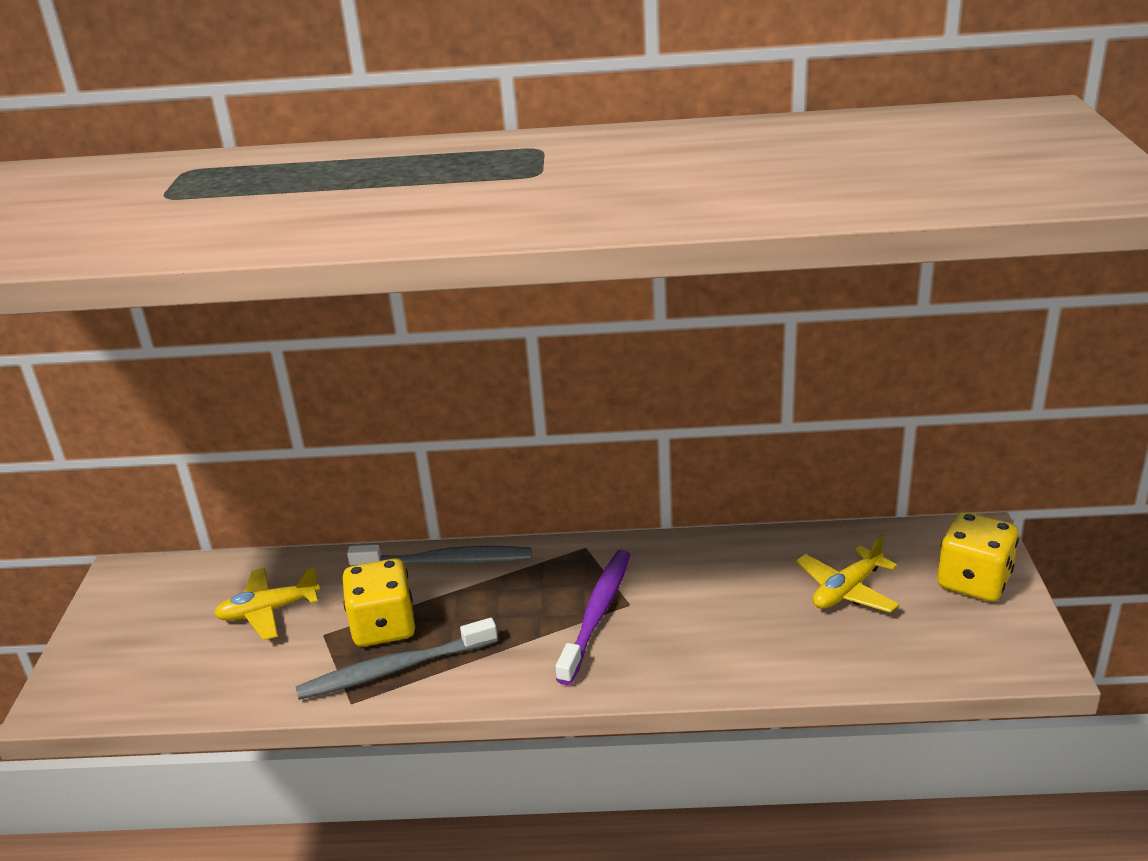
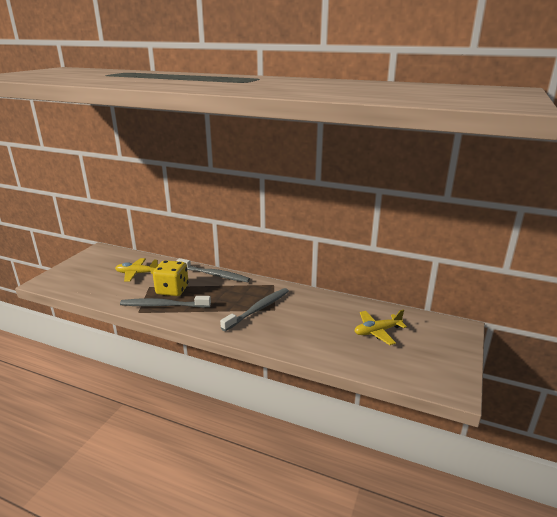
camera: 20 degrees right, 5 degrees down
purple toothbrush [555,550,630,685] -> grey toothbrush [220,288,289,331]
yellow dice [937,512,1019,602] -> none

